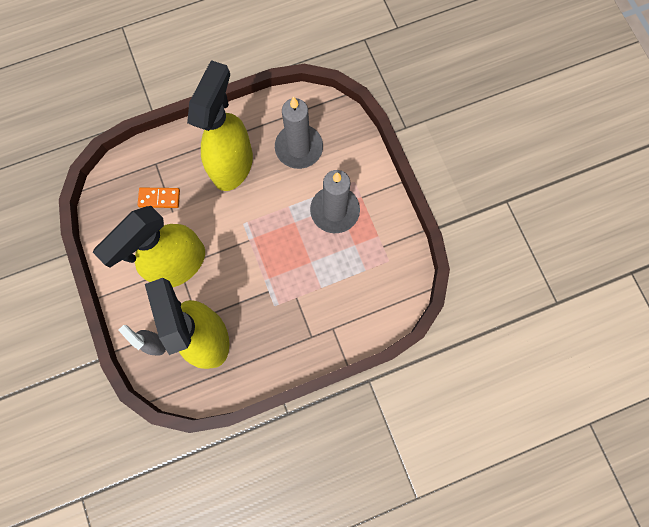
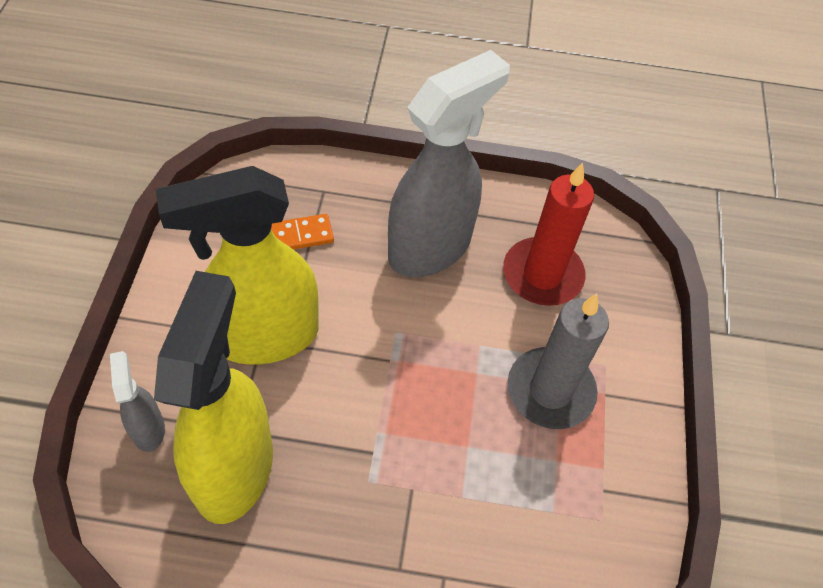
camera: 25 degrees right, 20 degrees down
orange domino [138,188,180,208] -> orange domino turned 45 degrees counterclockwise [271,214,334,250]
yellow spray bottle [187,60,253,191] -> grey spray bottle [388,50,510,277]
grey candle [275,97,323,169] -> red candle [503,162,594,306]

